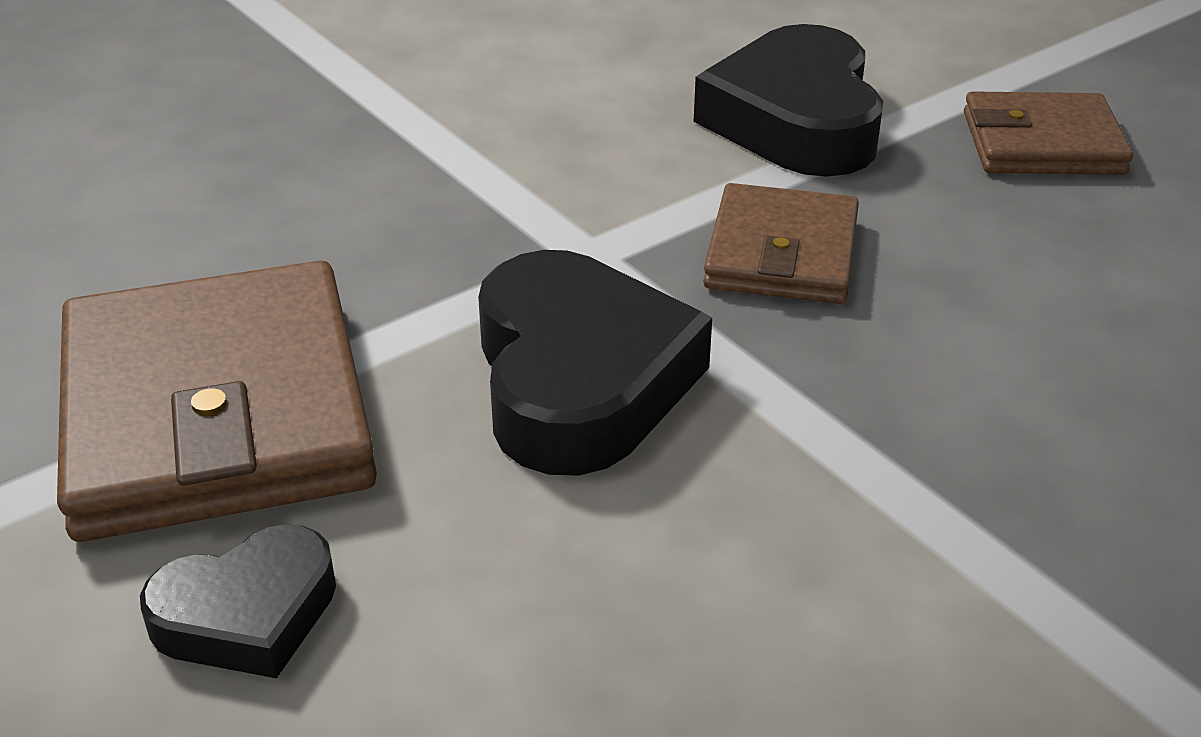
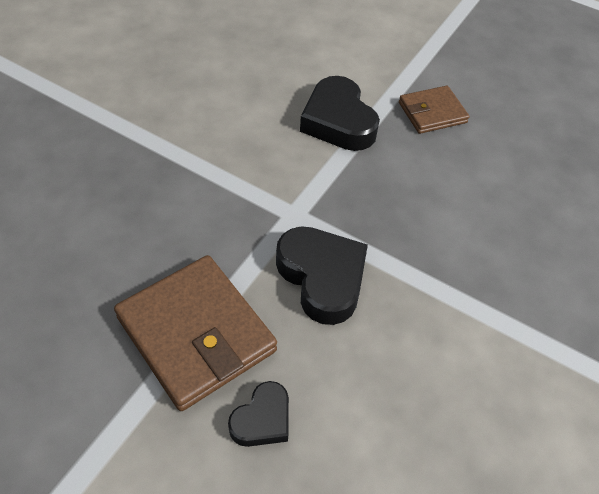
camera: 25 degrees left, 15 degrees up
brown wallet [703,183,859,304] -> none

